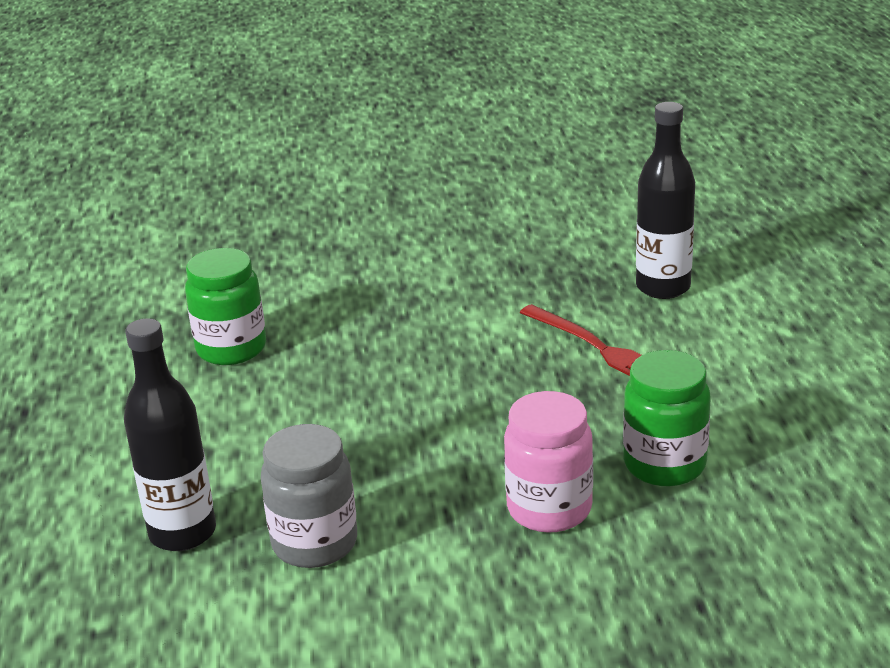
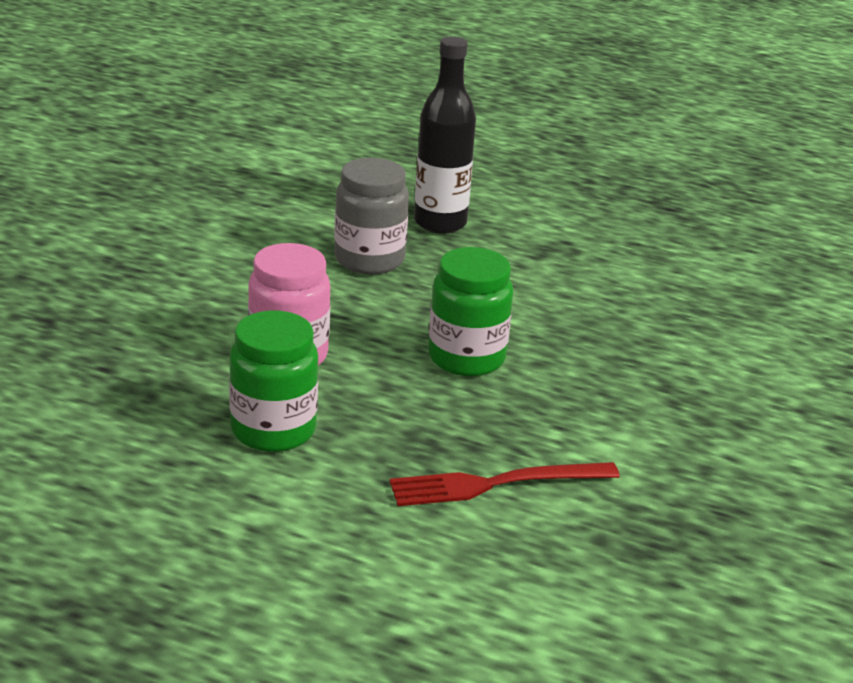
camera: 115 degrees right, 0 degrees up
green jar [185,248,266,365] -> green jar moved to [428,247,513,376]
black bottle [636,102,695,299] -> none

